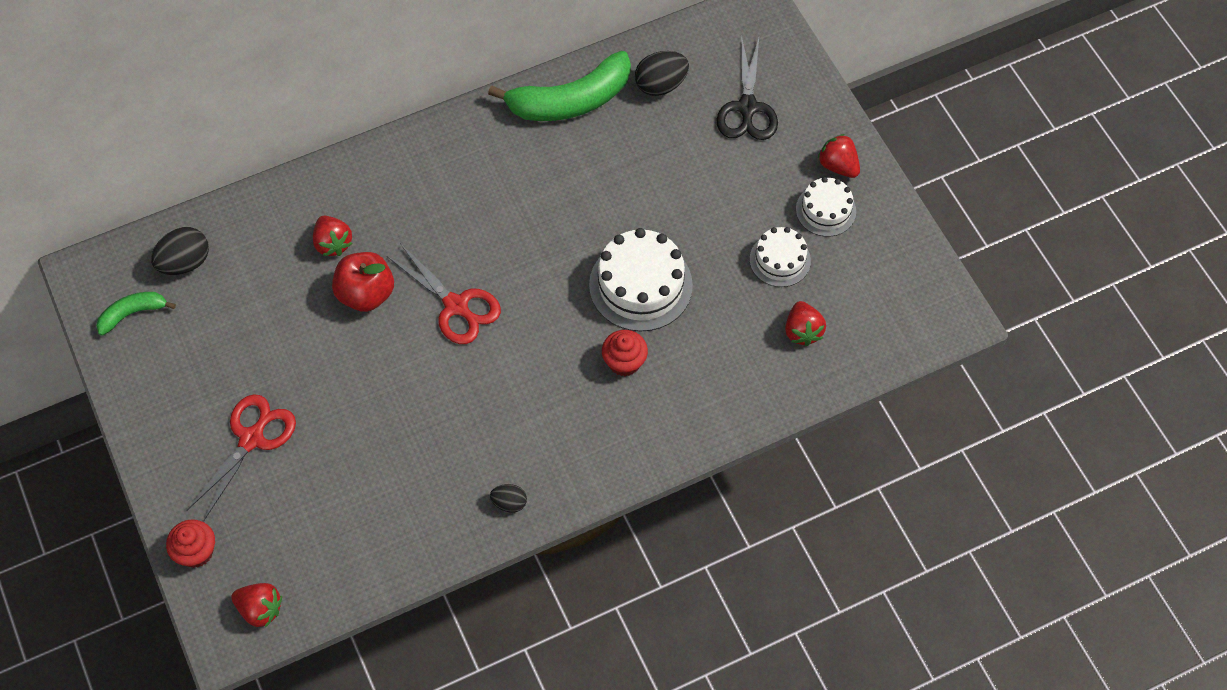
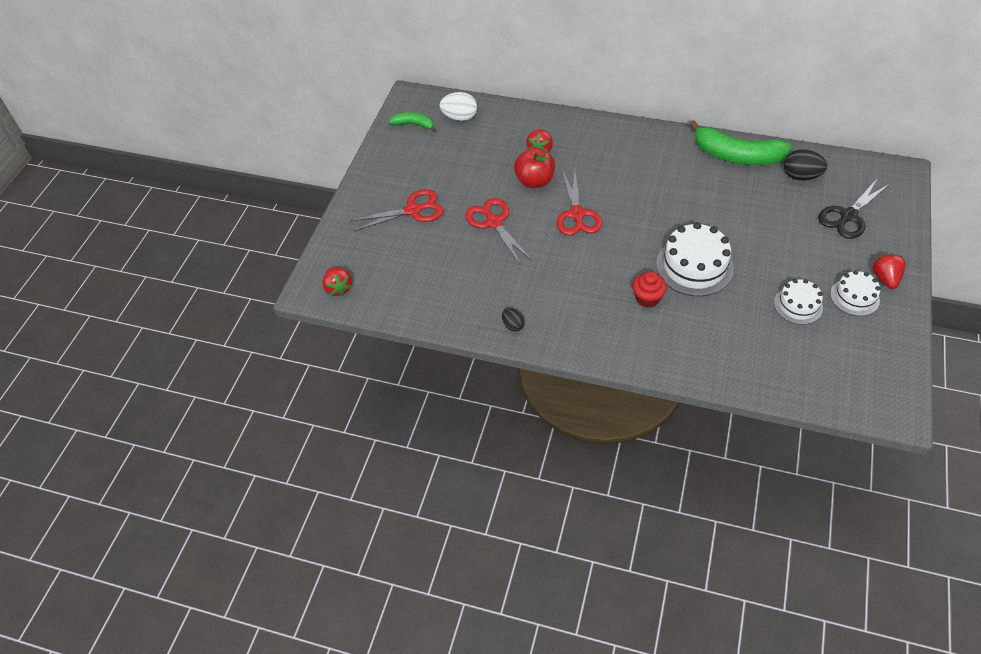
camera: 45 degrees right, 10 degrees down
black egg [151,227,209,275] -> white egg [440,92,477,121]
red cupcake [166,519,215,568] -> none
red strawberry [785,301,826,346] -> none
none -> red scissors [465,198,532,264]

